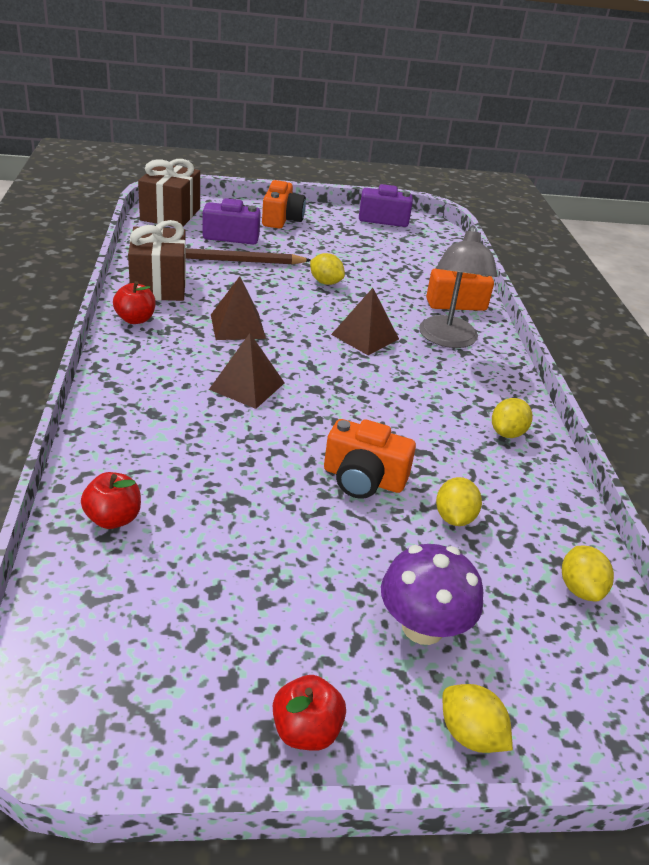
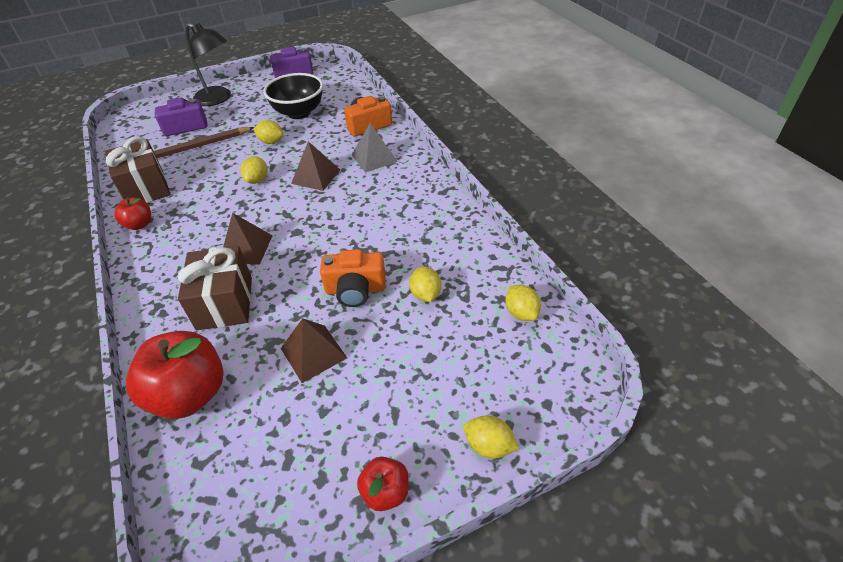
camera: 15 degrees left, 10 degrees up
red apple [81,472,141,529] -> red apple [126,331,224,419], size x1.94
brown gift [138,159,200,227] -> brown gift moved to [178,246,252,330]
brown pyramid [211,276,266,340] -> brown pyramid moved to [281,318,347,383]
orange camera [262,180,306,229] -> black lamp [185,23,231,106]
purple mushroom [381,544,483,645] -> none
grey lamp [419,225,498,348] -> grey pyramid [352,123,398,173]
yellow lemon [492,398,532,438] -> yellow lemon moved to [241,157,267,184]
none -> black bowl [263,73,323,119]

